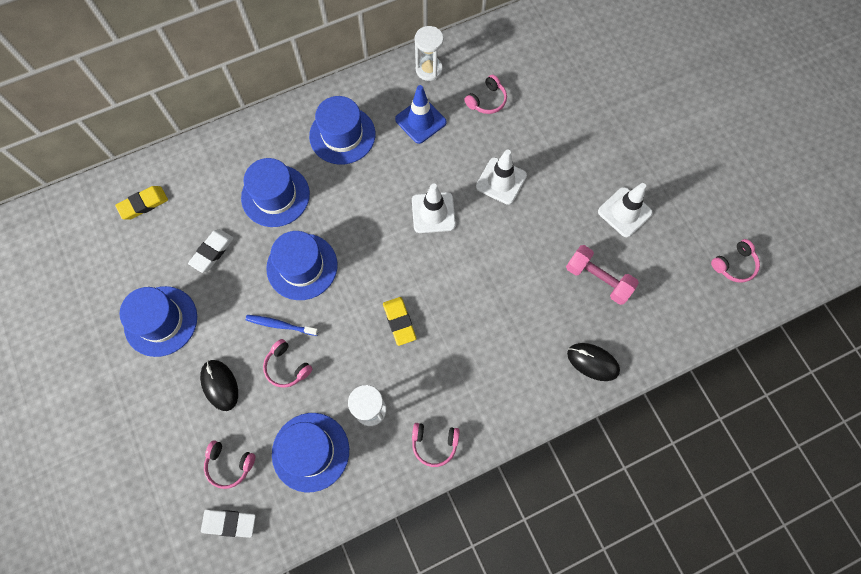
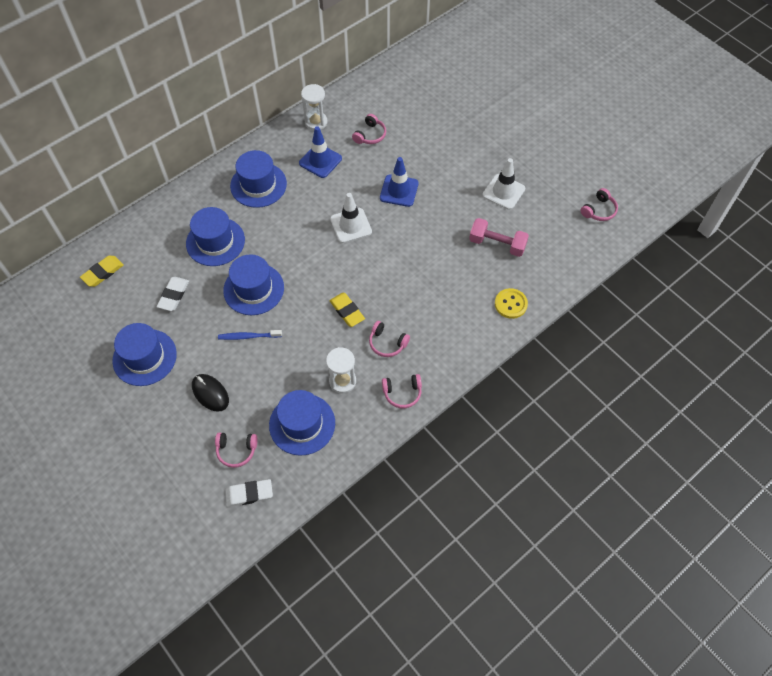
camera: 15 degrees left, 10 degrees down
pink headphones [263,339,312,388] -> pink headphones moved to [369,321,410,357]
white traffic cone [476,149,527,205] -> blue traffic cone [380,157,419,207]
black mouse [567,343,620,381] -> yellow button [495,288,528,319]

